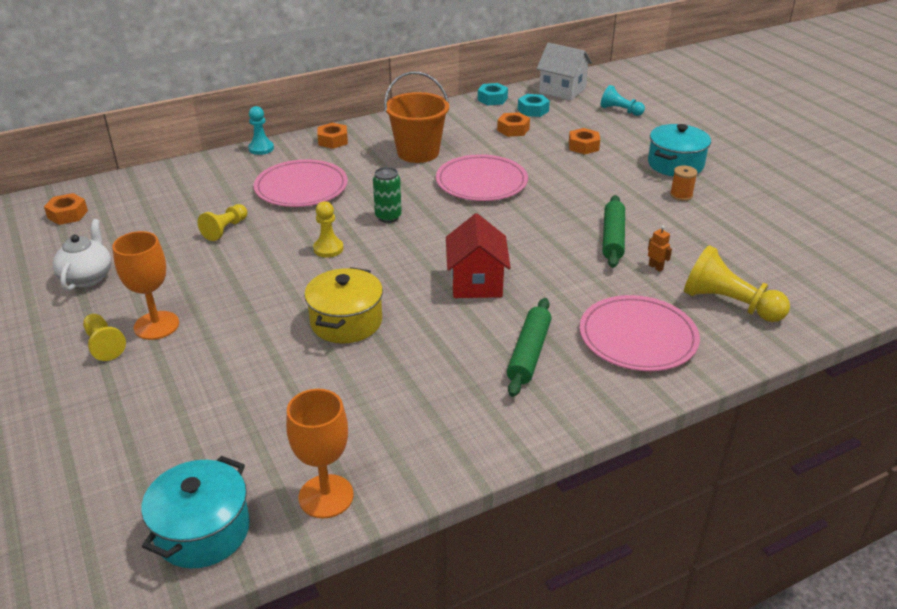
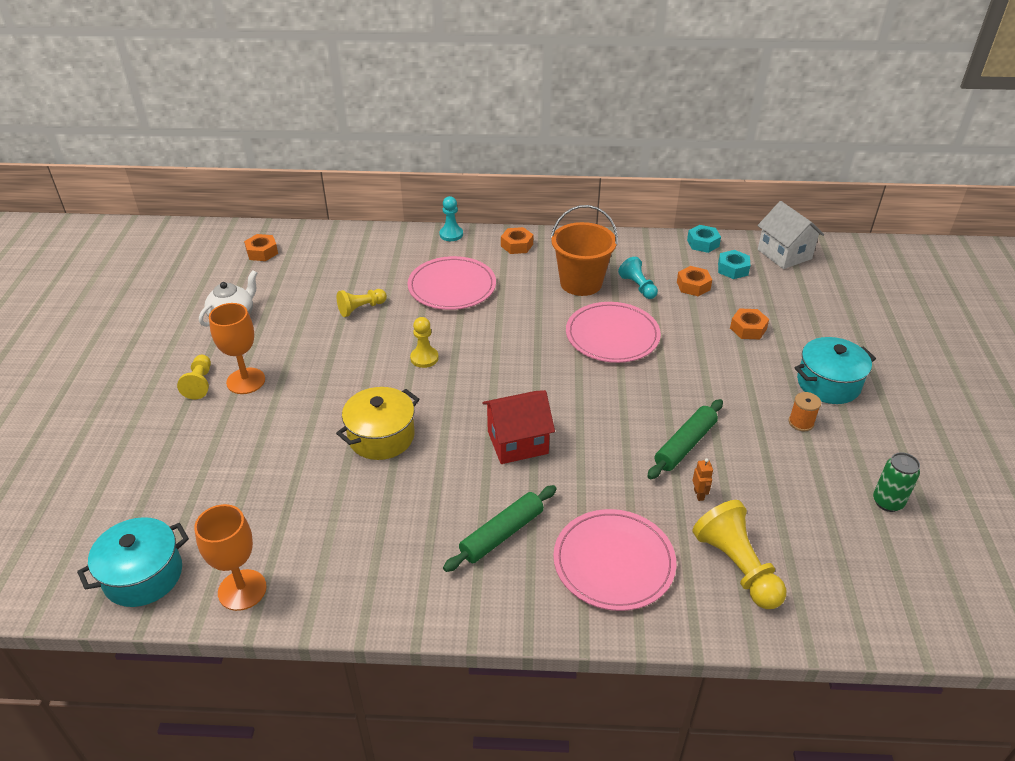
camera: 30 degrees right, 5 degrees up
green can [373,167,402,223] -> green can moved to [873,452,920,512]
red house [446,213,511,298] -> red house turned 45 degrees clockwise [482,390,555,464]
turquoise pawn [601,85,645,116] -> turquoise pawn moved to [618,257,658,299]

